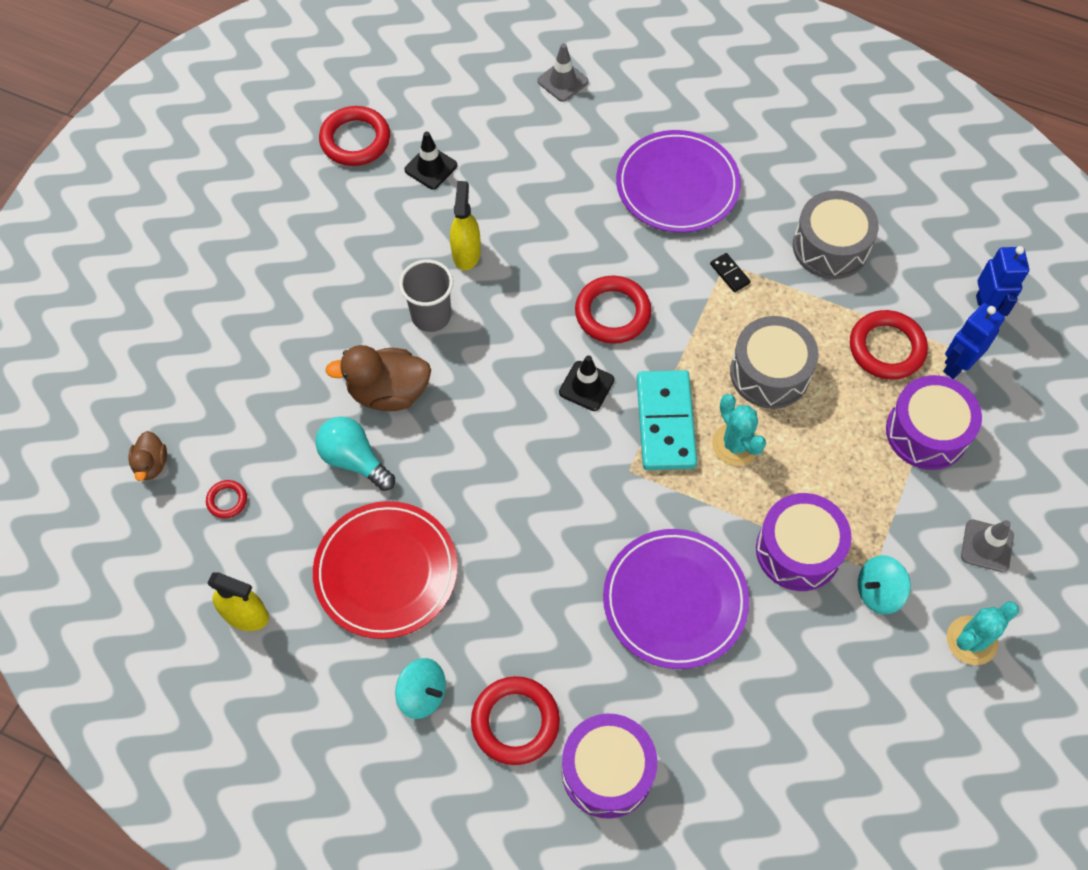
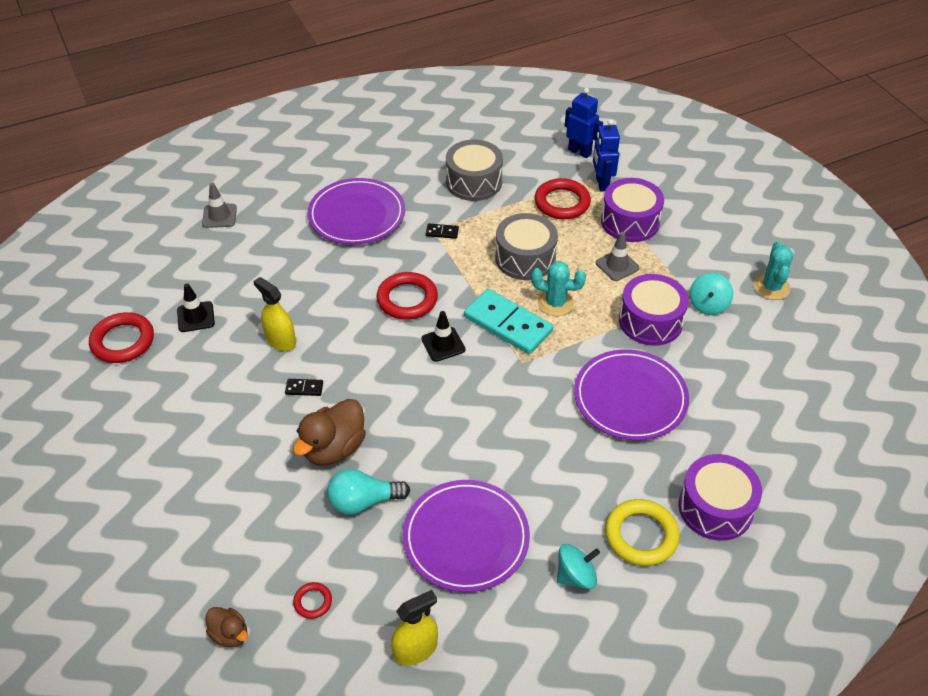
camera: 50 degrees left, 15 degrees down
red plate [313,501,458,639] -> purple plate [403,480,530,592]
grey cup [399,260,453,332] -> black domino [285,379,323,396]
red ring [471,676,560,765] -> yellow ring [605,499,680,566]
grey traffic cone [961,519,1014,572] -> grey traffic cone moved to [596,232,640,281]

